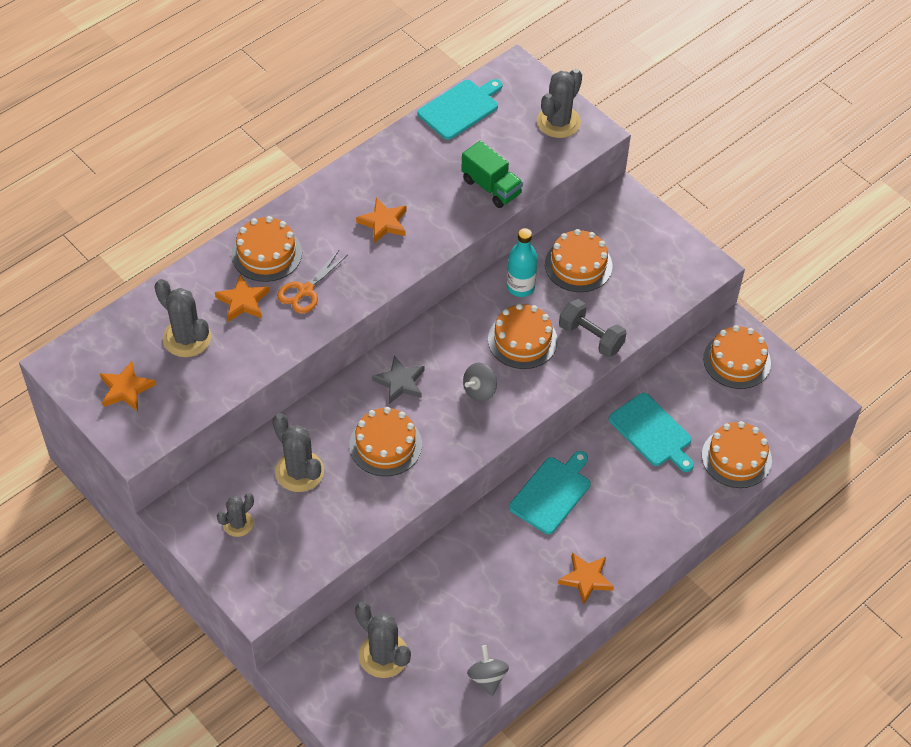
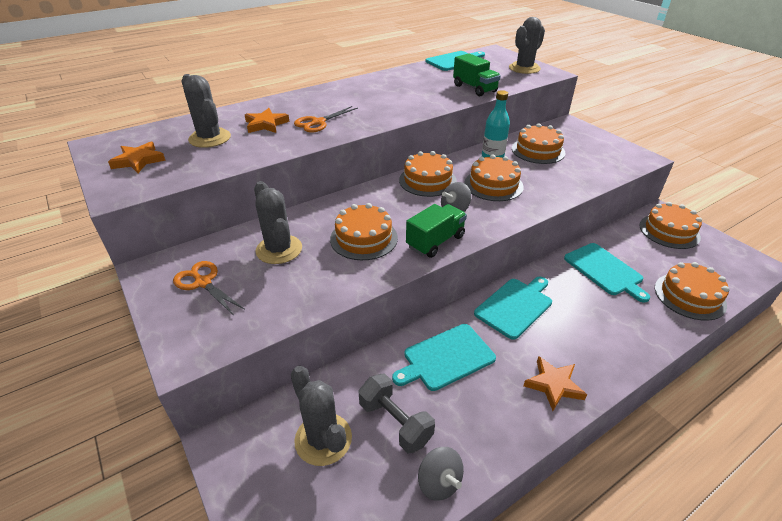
camera: 10 degrees right, 15 degrees down
grey cactus [217,493,254,537] -> orange scissors [173,261,245,314]
orange cake [231,216,302,282] -> orange cake moved to [399,151,457,197]
orange star [356,198,406,243] -> none
grey star [372,356,424,404] -> none
grey spinning top [467,645,509,696] -> grey spinning top turned 150 degrees clockwise [418,447,464,501]
grey dumbbell [559,299,626,357] -> grey dumbbell moved to [359,374,435,453]
none -> turquoise cutting board [392,324,496,391]
none -> green truck [406,204,467,258]

